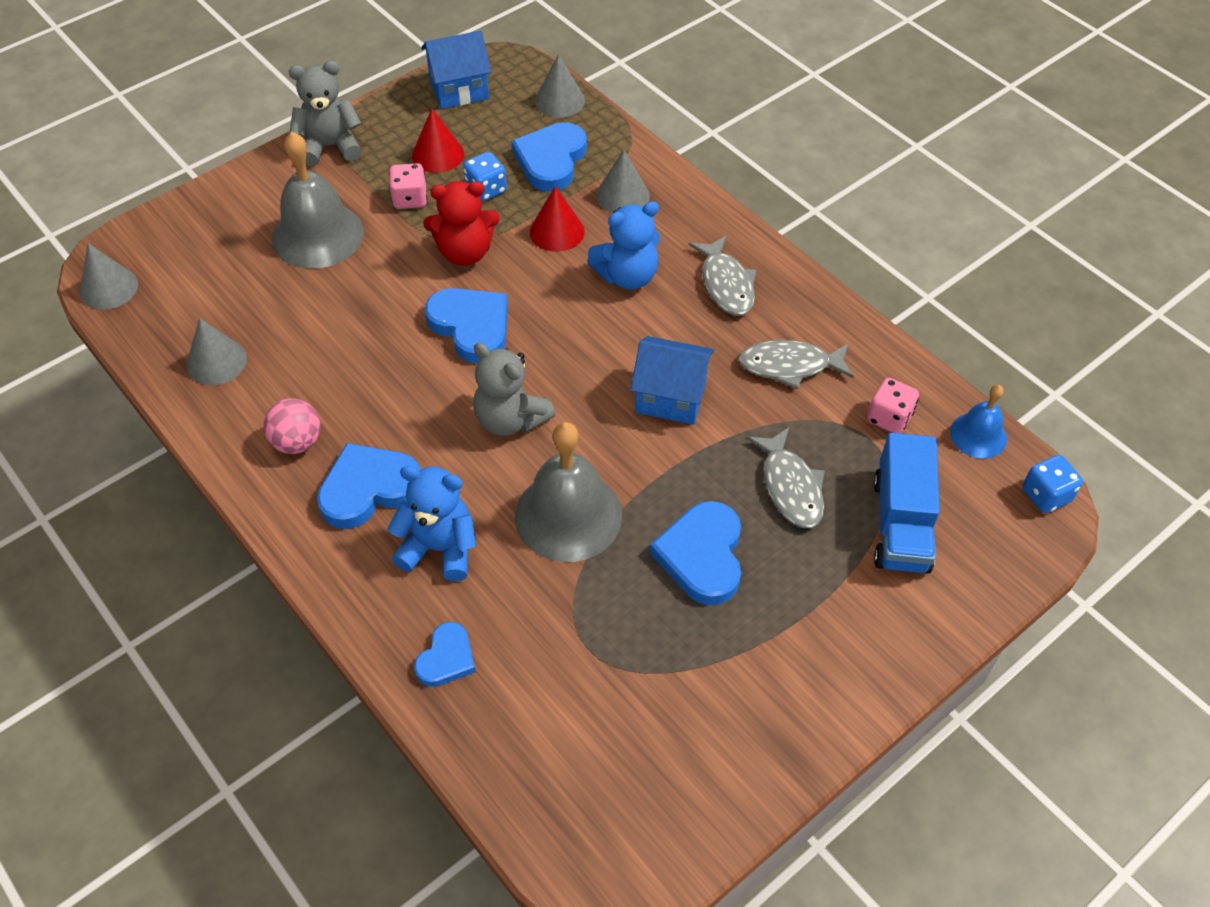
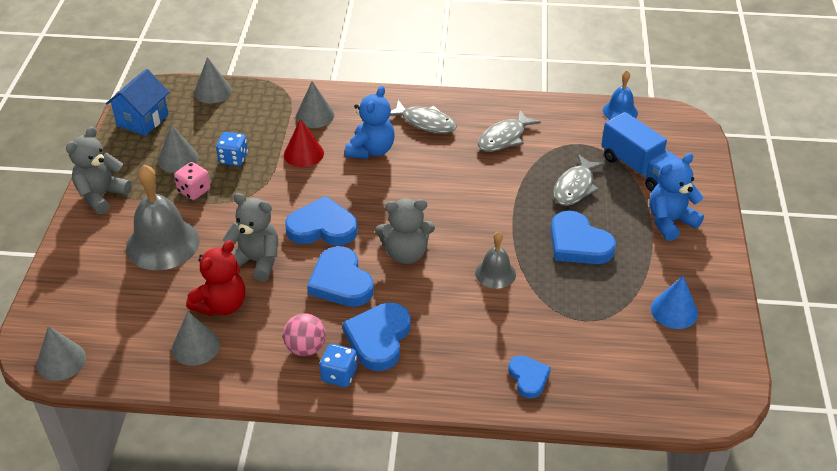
camera: 45 degrees left, 10 degrees down
blue teddy bear [388,466,476,581] -> blue teddy bear moved to [649,153,704,241]
red cone [412,108,464,173] -> grey cone [158,125,199,173]
red teddy bear [423,181,500,266] -> red teddy bear moved to [186,240,245,316]
blue heart [512,122,587,192] -> blue heart moved to [307,246,374,307]
grey bell [515,422,622,562] -> grey bell [475,231,516,289], size x0.55
blue house [631,336,714,425] -> none
grey fish [747,427,825,528] -> grey fish turned 90 degrees clockwise [553,154,605,206]
pink dice [867,378,919,433] -> none
blue dice [1023,455,1083,513] -> blue dice moved to [319,344,357,387]
none -> grey teddy bear [222,193,278,281]
none -> blue cone [651,276,698,329]

